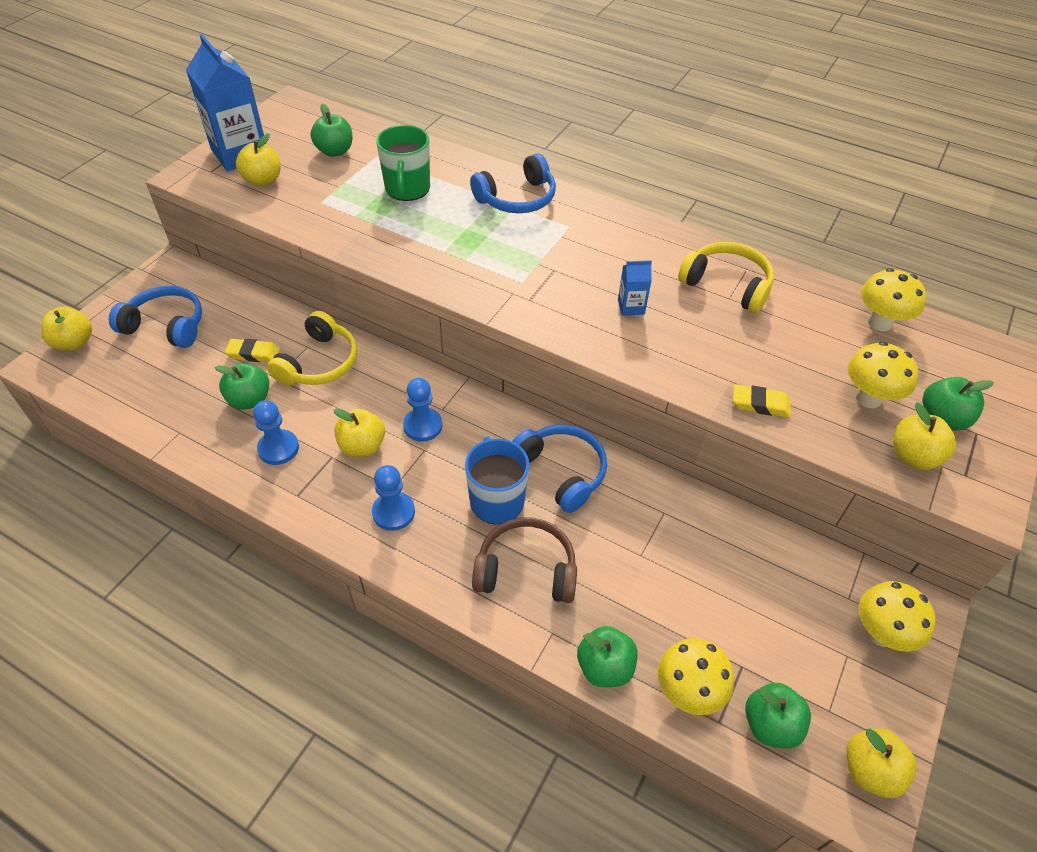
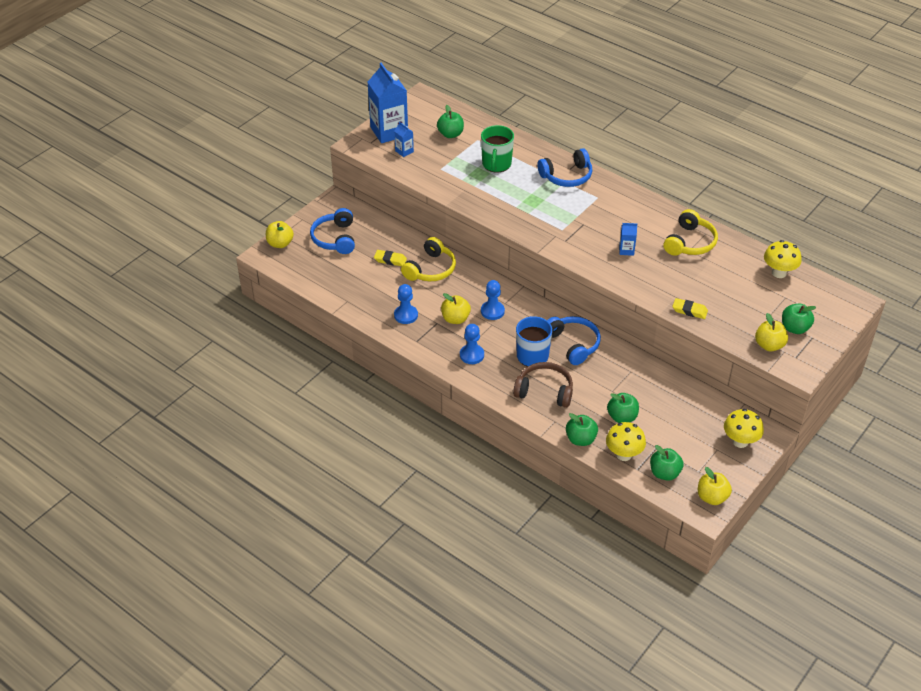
camera: 10 degrees right, 5 degrees down
blue headphones [109,286,202,348] -> blue headphones turned 120 degrees counterclockwise [310,208,355,254]
green apple [215,363,269,410] -> green apple moved to [607,393,639,423]
yellow apple [236,133,280,187] -> blue carton [394,122,414,157]
yellow headphones [678,242,774,313] -> yellow headphones turned 75 degrees clockwise [664,209,718,256]
yellow mushroom [847,341,918,408] -> none

